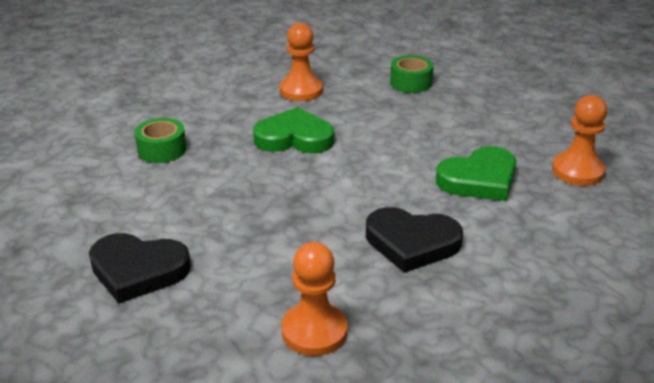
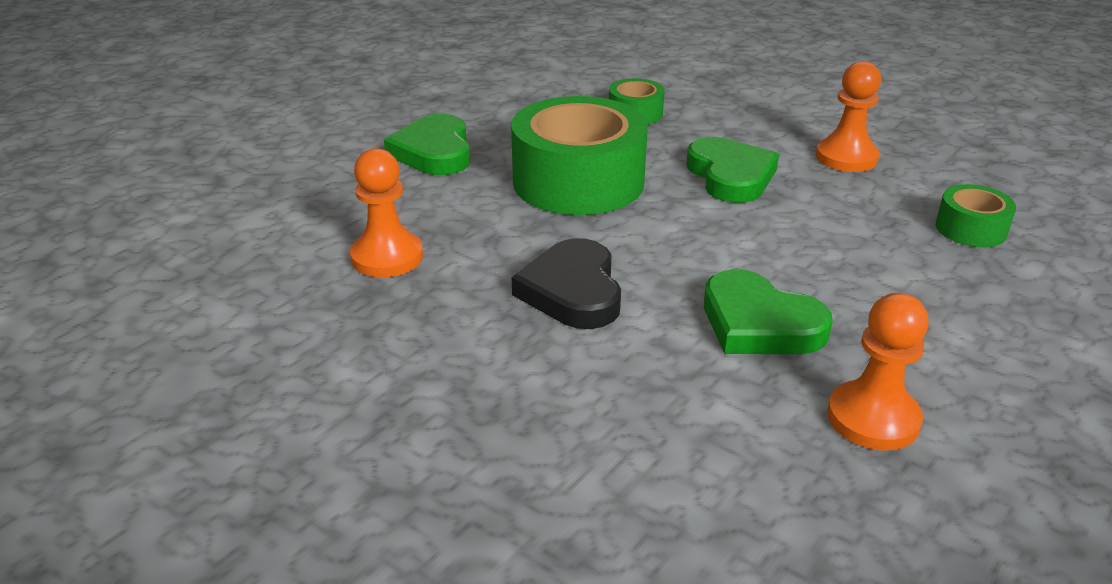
camera: 70 degrees right, 0 degrees up
black heart [89,233,191,303] -> green heart [384,114,470,175]
none -> green tape [511,96,648,215]

